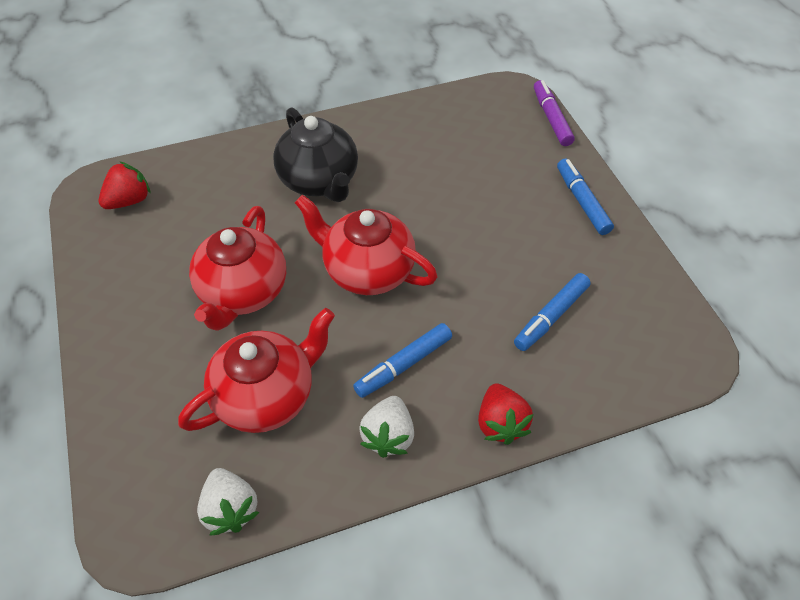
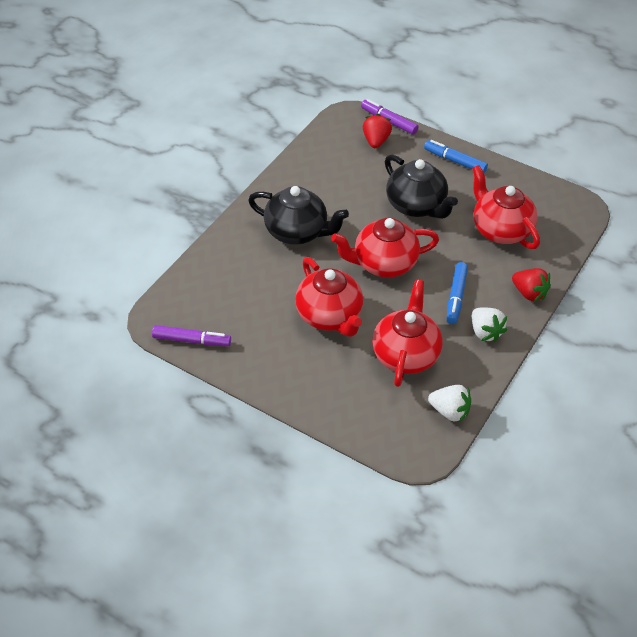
camera: 40 degrees left, 5 degrees down
red strawberry [99,161,151,209] -> red strawberry moved to [363,114,392,148]
blue marker [514,273,591,351] -> red teapot [472,165,540,249]
none -> purple marker [152,325,231,346]
none -> black teapot [385,155,458,219]

